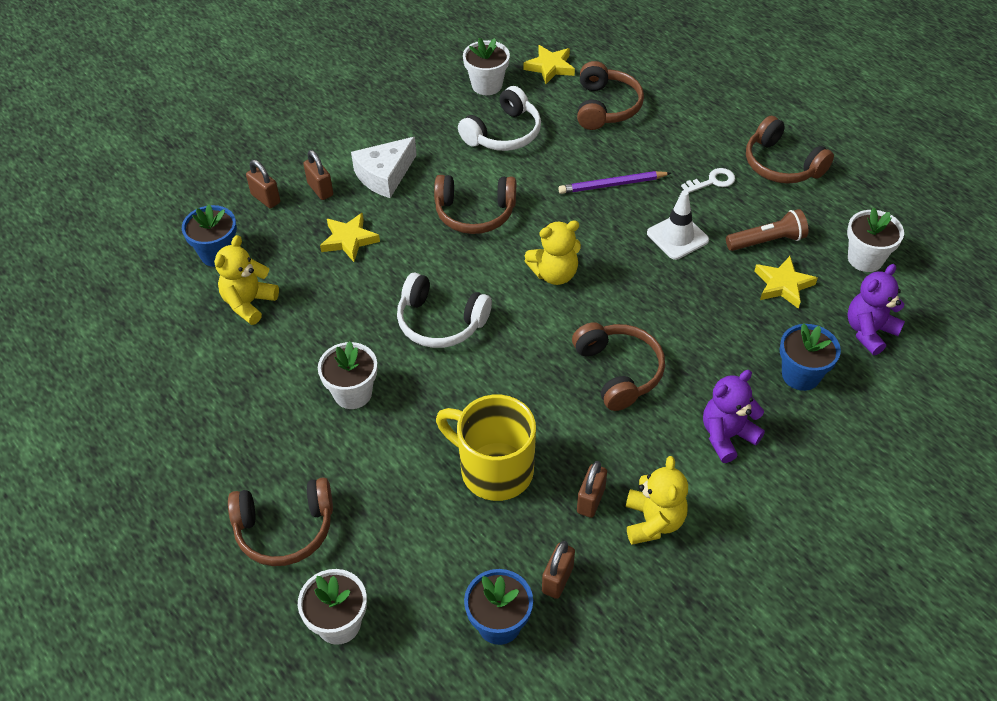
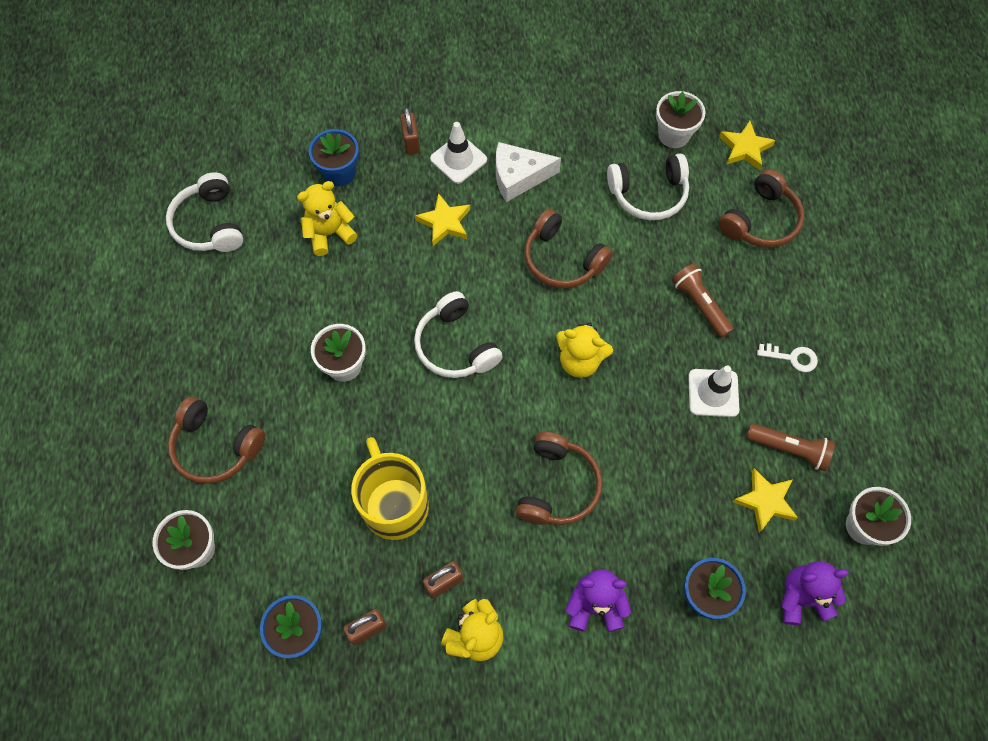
camera: 35 degrees right, 15 degrees up
brown padlock [303,150,333,200] -> white traffic cone [430,122,487,184]
purple pencil [558,171,671,194] -> brown flashlight [672,264,734,338]
brown headphones [746,116,834,183] -> none
none -> white headphones [166,172,243,252]

